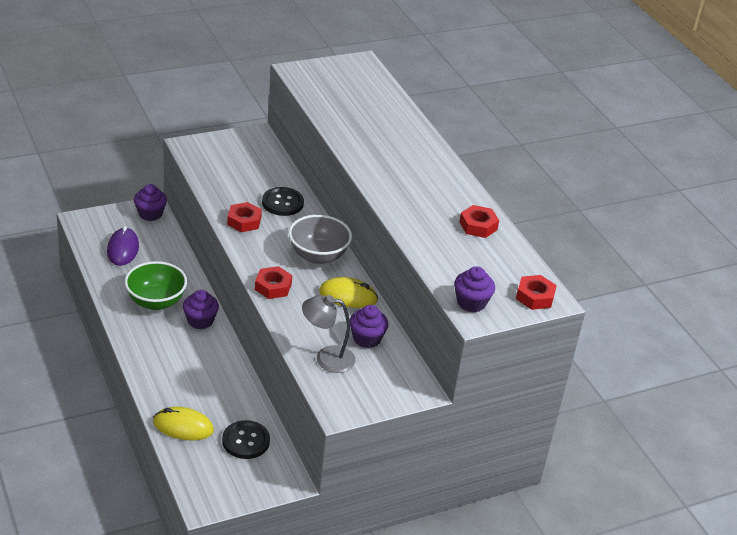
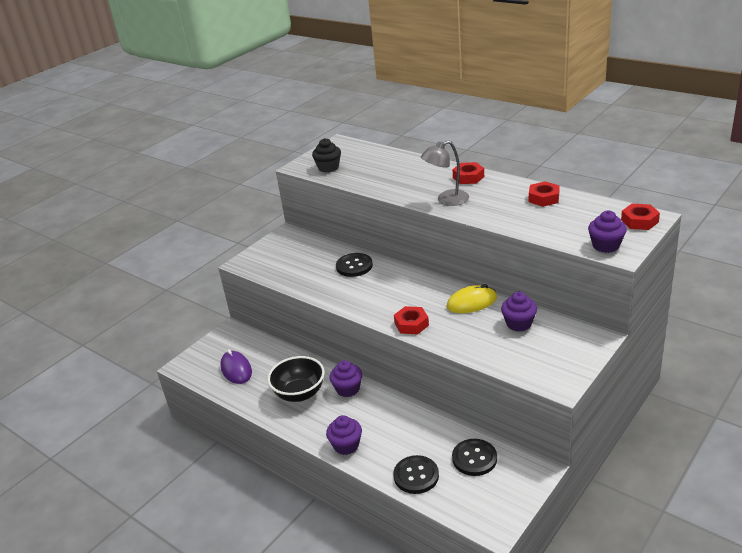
camera: 20 degrees left, 5 degrees down
green bowl [124,261,187,310] -> black bowl [267,356,325,402]
purple cupcake [134,184,167,221] -> purple cupcake moved to [326,415,362,455]
yellow mouse [153,407,214,441] -> black button [393,455,439,494]
red nut [227,202,262,232] -> red nut moved to [452,162,484,184]
grey bowl [288,215,352,264] -> none
grey lamp [302,295,355,373] -> grey lamp moved to [421,141,469,206]
none -> black cupcake [312,138,341,173]

